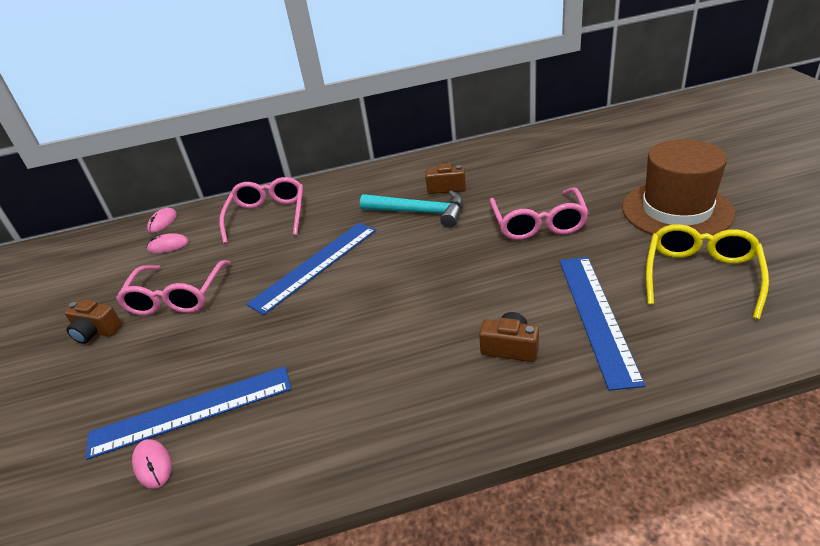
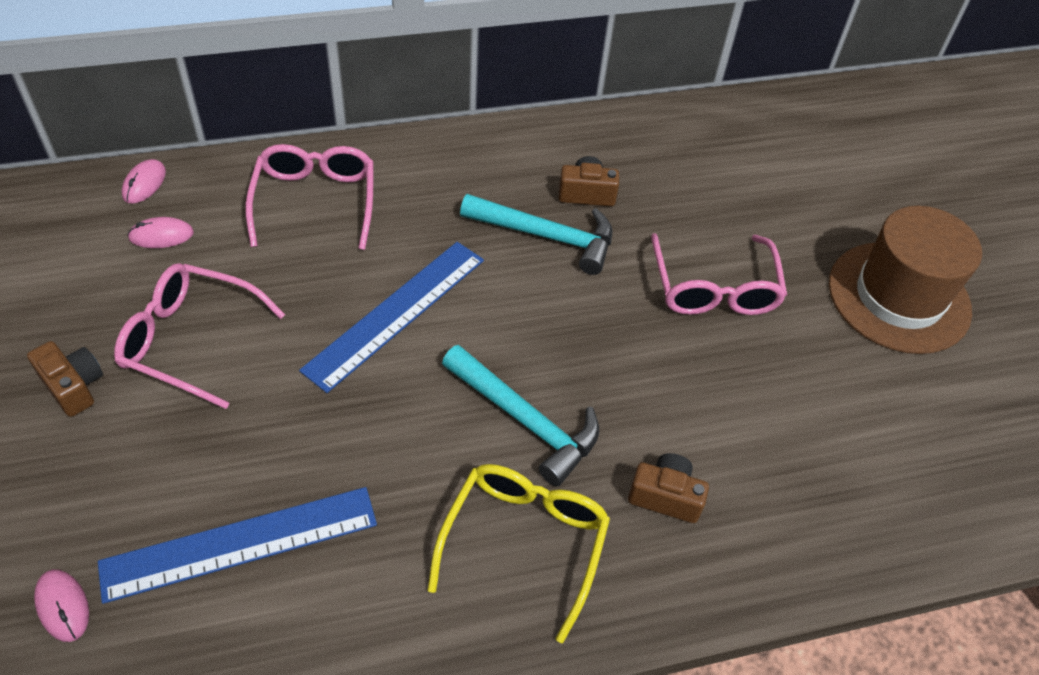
camera: 10 degrees left, 15 degrees up
brown camera [64,299,122,344] -> brown camera turned 150 degrees counterclockwise [27,341,103,417]
pink glasses [116,260,231,315] -> pink glasses turned 105 degrees clockwise [114,263,285,409]
pink mouse [132,439,172,489] -> pink mouse moved to [34,569,89,642]
blue ruler [559,257,645,391] -> none
yellow glasses [646,224,769,319] -> yellow glasses moved to [427,464,610,643]
none -> turquoise hammer [442,345,599,486]

